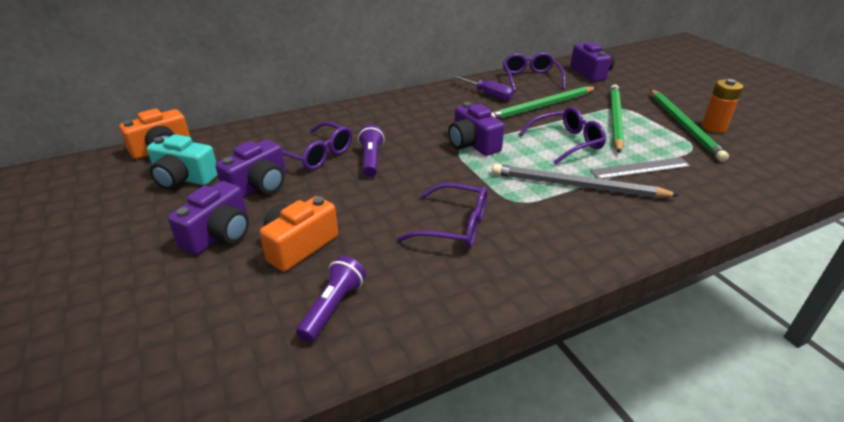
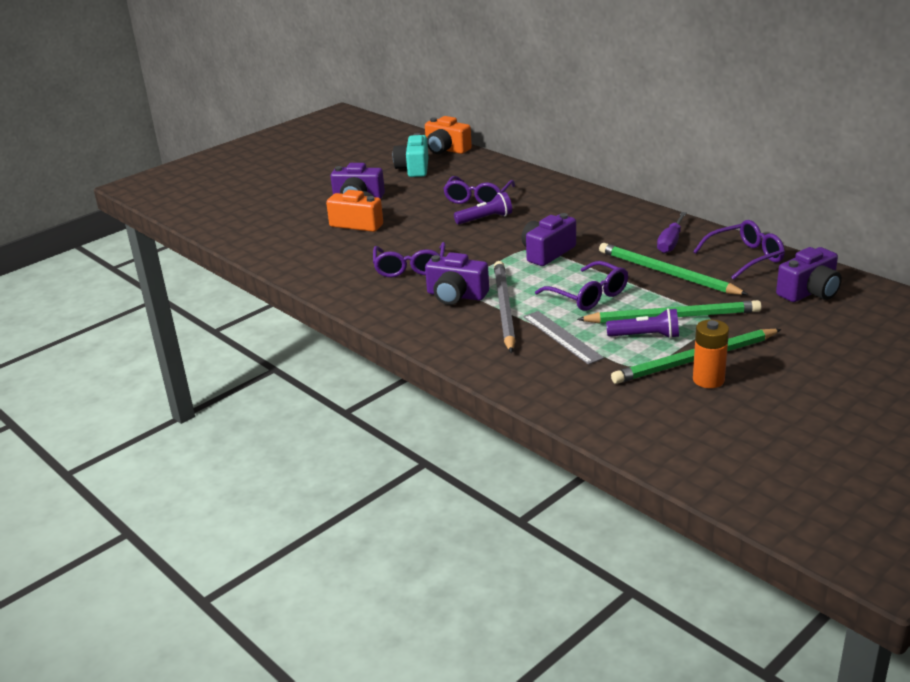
camera: 75 degrees right, 5 degrees down
purple camera [215,140,286,197] -> purple camera moved to [425,252,489,305]
purple flashlight [296,256,366,342] -> purple flashlight moved to [606,308,679,339]

